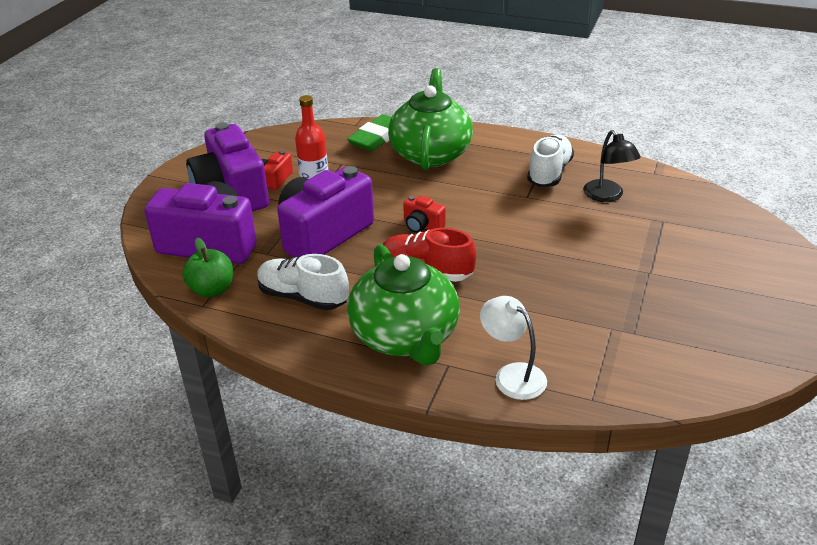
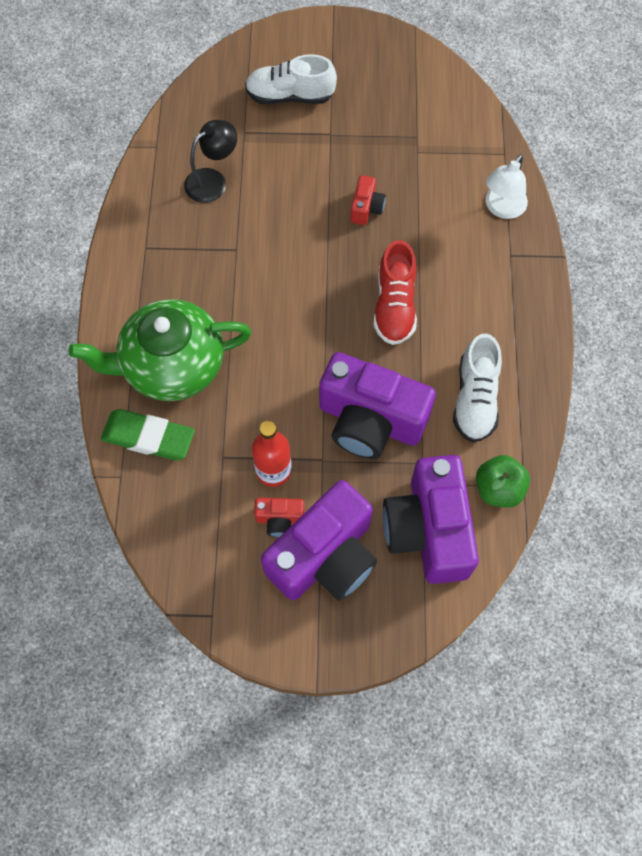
camera: 110 degrees left, 30 degrees up
green teapot [347,244,460,366] -> none
red camera [403,195,446,233] -> red camera moved to [350,175,386,225]
white shoe [527,134,574,187] -> white shoe moved to [245,54,337,105]

